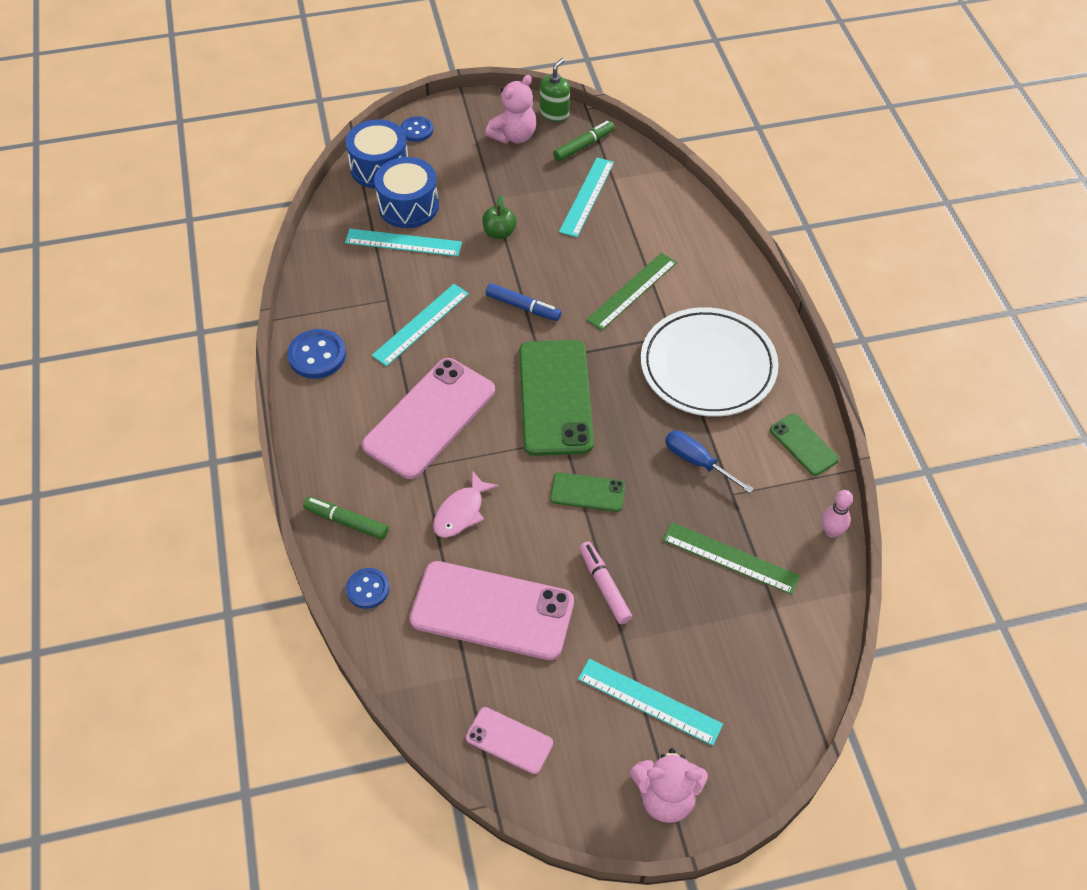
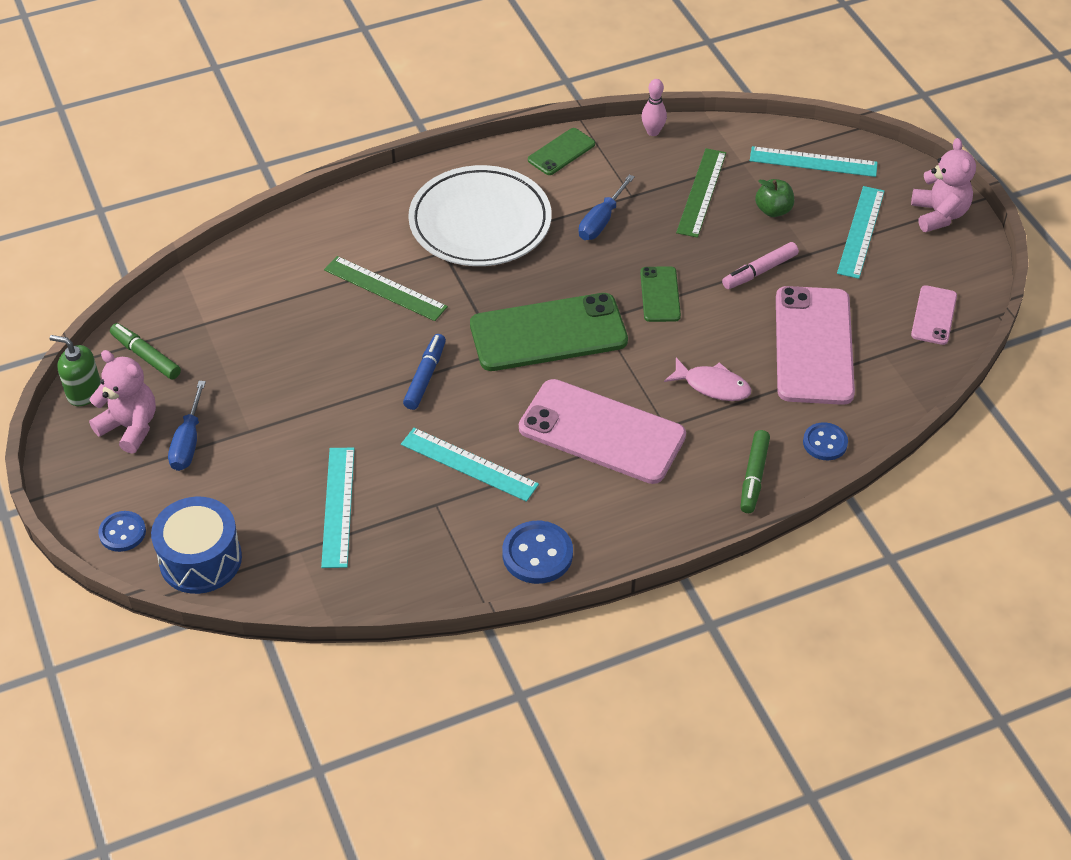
camera: 100 degrees left, 5 degrees down
blue drum [374,157,439,228] -> none
green apple [482,195,517,239] -> green apple moved to [755,179,794,217]
turquoise ruler [559,158,614,237] -> turquoise ruler moved to [750,146,878,177]
none -> blue screwdriver [168,381,206,471]

